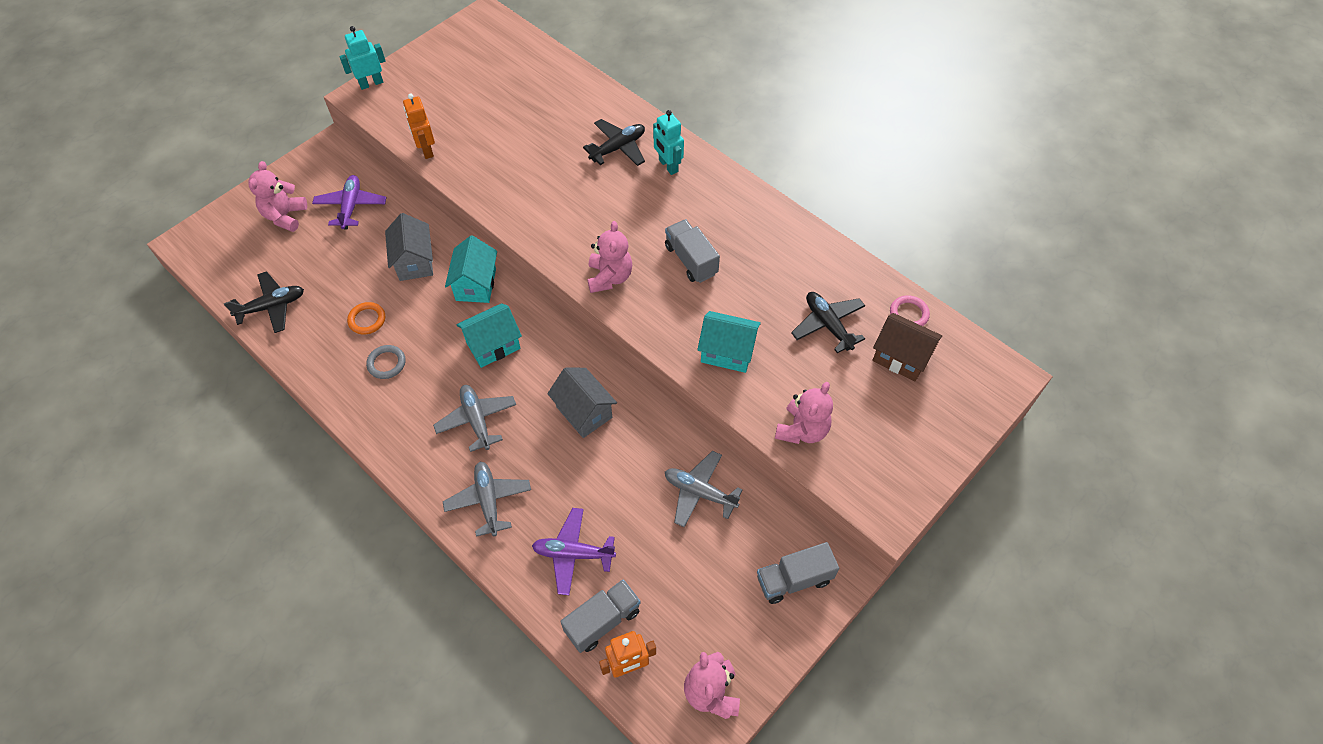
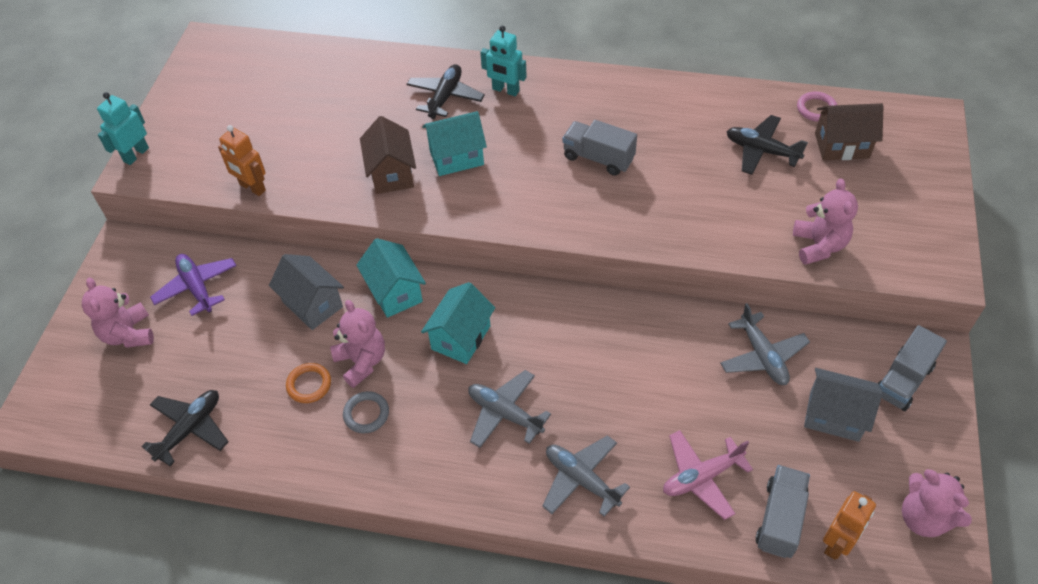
camera: 30 degrees left, 5 degrees down
purple plane [532,508,616,595] -> pink plane [663,430,753,520]
grey house [547,368,617,438] -> grey house moved to [804,368,883,442]
pink teddy bear [588,221,632,293] -> pink teddy bear moved to [330,300,385,388]
grey plane [665,451,743,527] -> grey plane turned 105 degrees counterclockwise [720,303,810,385]
turquoise house [697,311,761,373] -> turquoise house moved to [422,111,487,176]
none -> brown house [360,116,416,194]

